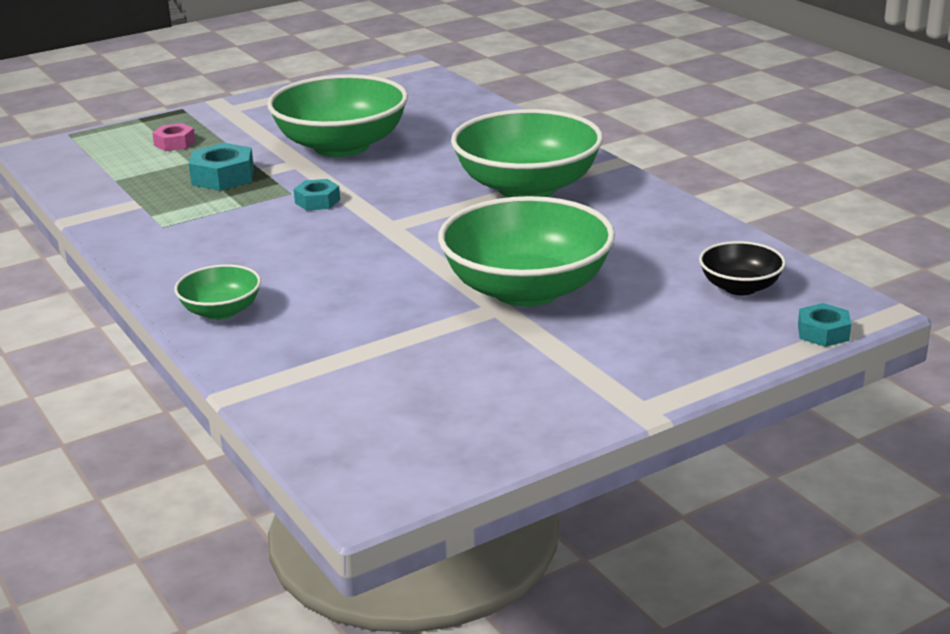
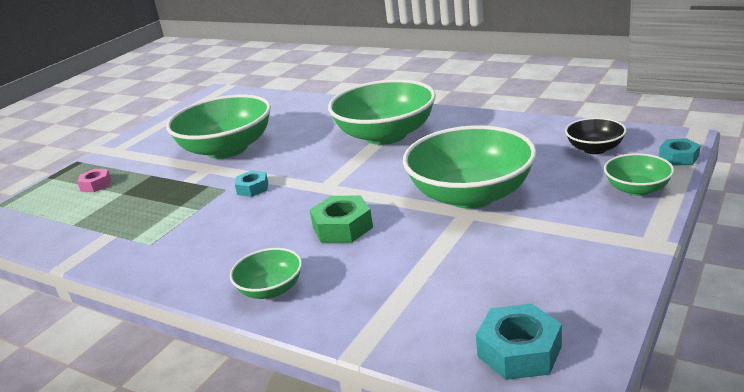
camera: 25 degrees left, 0 degrees up
turquoise nut [189,143,254,191] -> turquoise nut moved to [476,303,562,380]
none -> green nut [310,195,373,243]
none -> green bowl [604,153,674,196]

